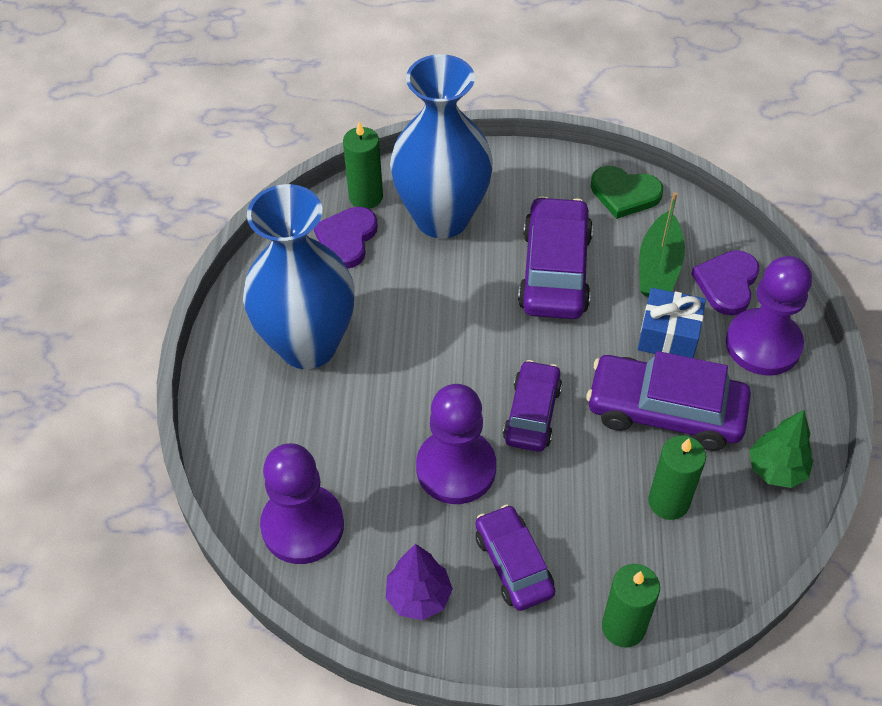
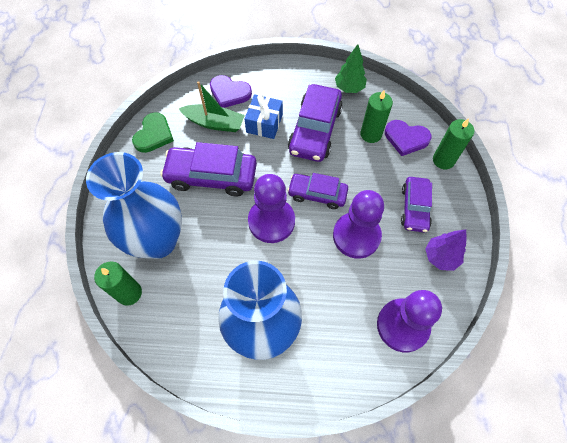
camera: 90 degrees left, 10 degrees up
purple heart [314,207,378,269] -> purple heart moved to [385,120,432,156]
purple car [476,504,555,611] -> purple car turned 60 degrees counterclockwise [401,177,432,233]
purple pawn [726,256,812,375] -> purple pawn moved to [248,174,295,243]

